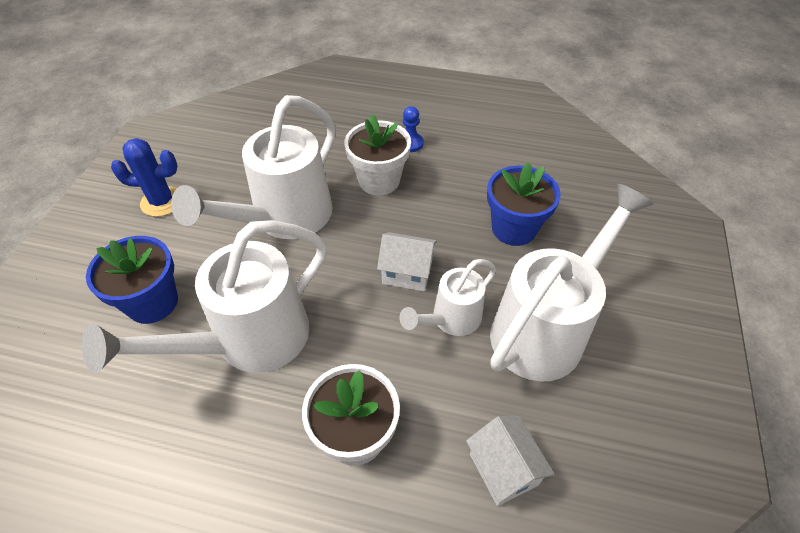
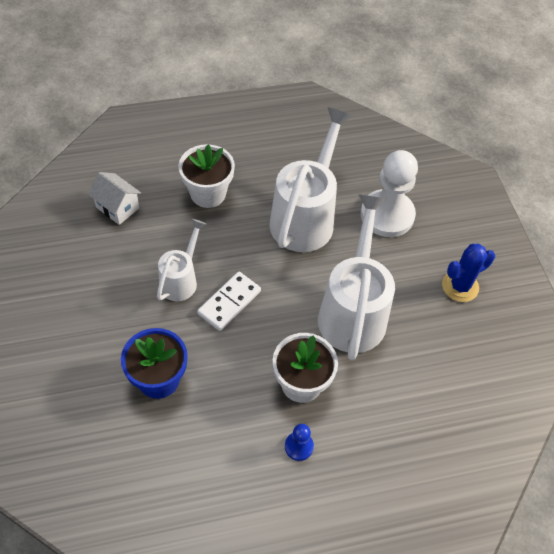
camera: 150 degrees right, 5 degrees up
blue flower pot [86,236,178,324] -> white pawn [361,150,418,237]
white house [377,232,437,291] -> white domino [197,272,261,331]
white watering can [490,184,653,381] -> none

